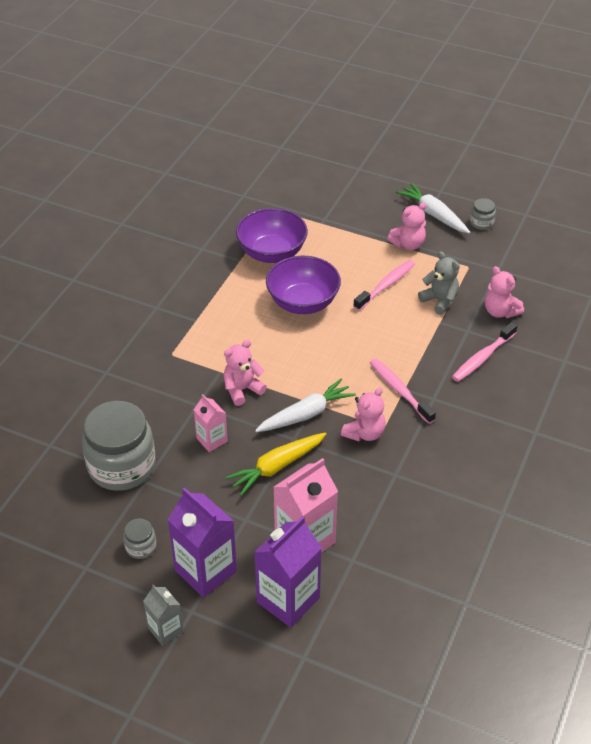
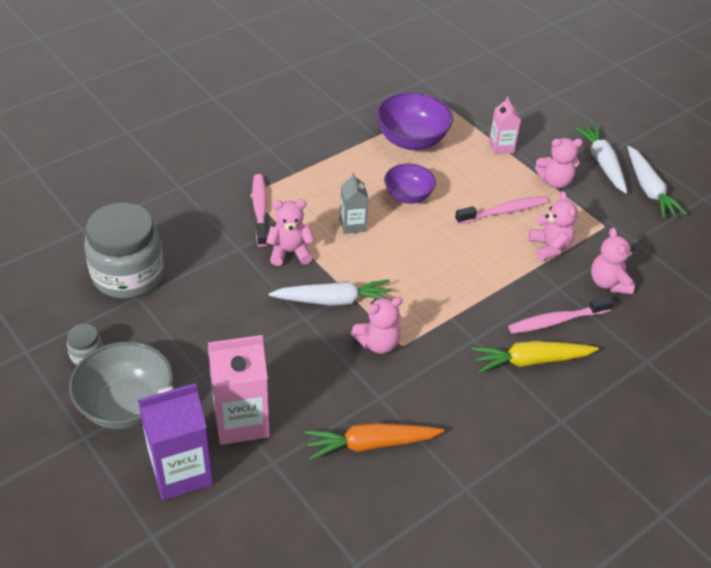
camera: 25 degrees right, 0 degrees up
grey carton [143,584,184,646] -> grey carton moved to [340,173,369,234]
purple carton [168,487,237,598] -> grey bowl [69,341,174,429]
pink carton [194,394,228,452] -> pink carton moved to [489,97,521,154]
yellow carrot [225,432,326,496] -> yellow carrot moved to [472,341,599,373]
purple bowl [266,256,341,314] -> purple bowl [384,163,436,204], size x0.64
pink toothbrush [370,359,436,424] -> pink toothbrush moved to [252,174,267,247]
grey teddy bear [418,251,460,315] -> pink teddy bear [529,191,578,261]
grey jar [470,198,496,230] -> white carrot [628,146,687,218]
none -> orange carrot [305,423,444,460]

